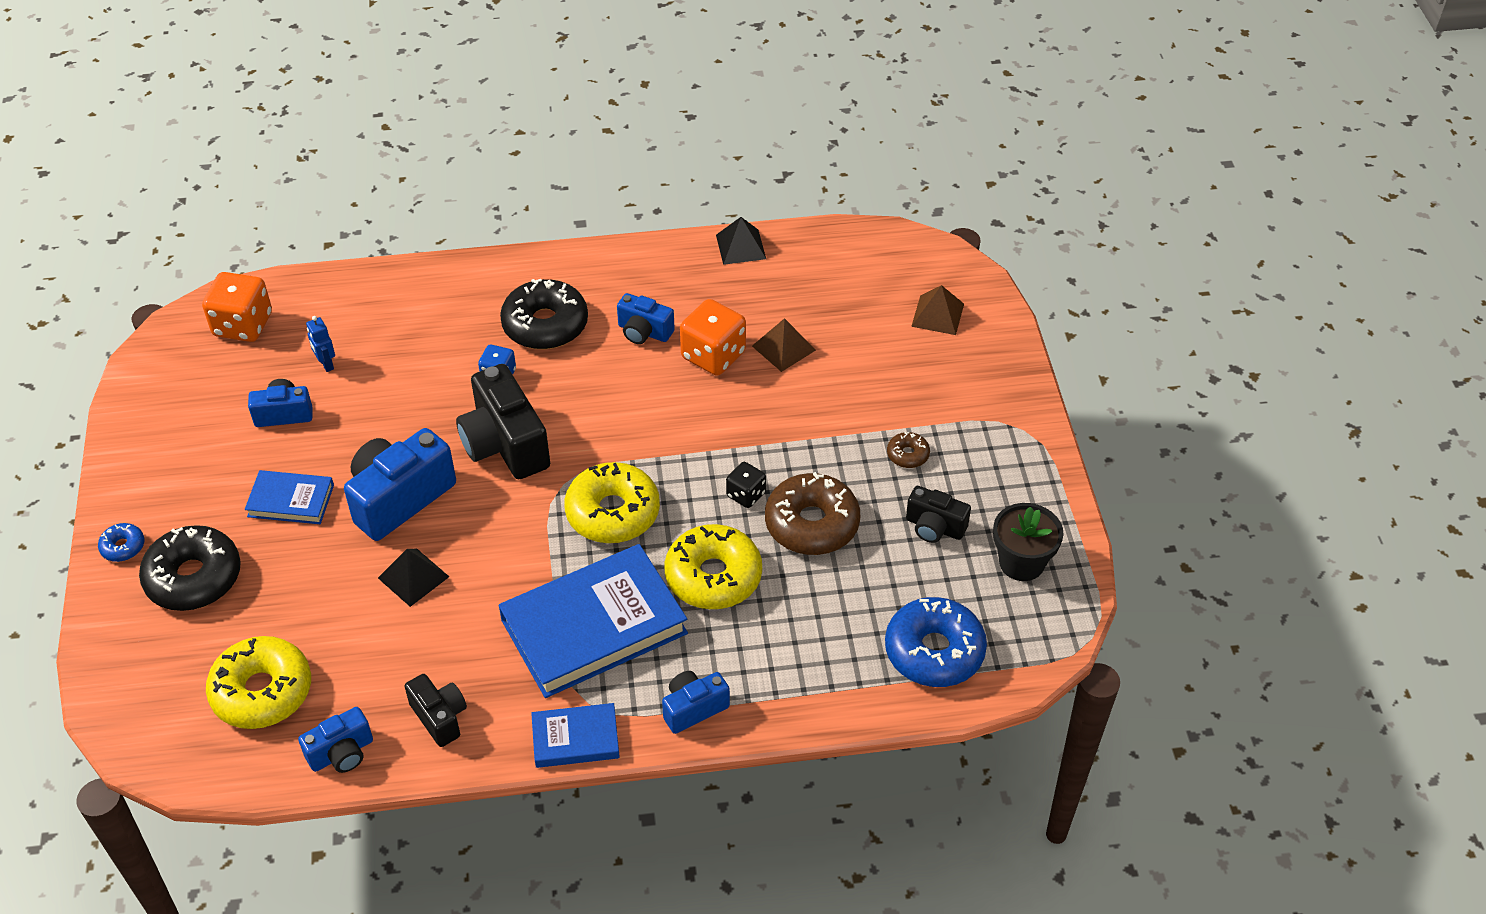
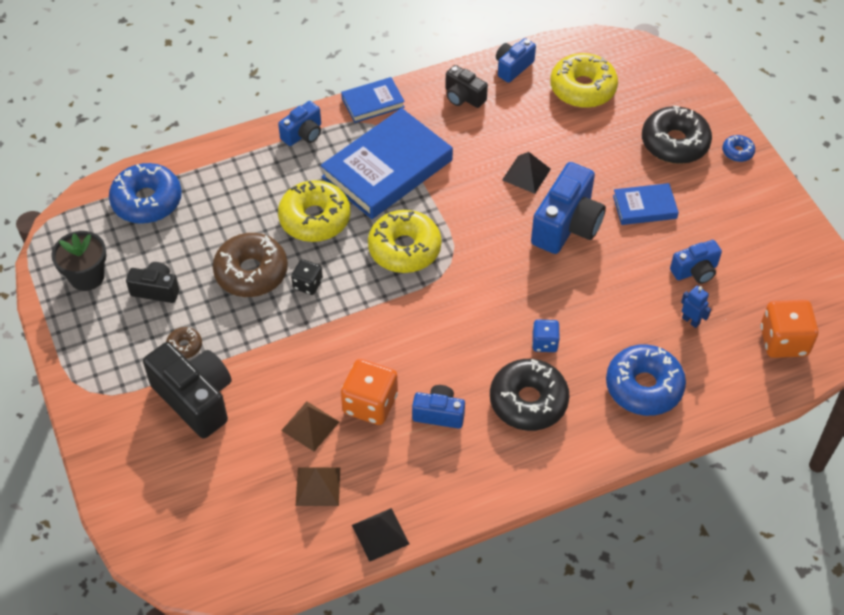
camera: 165 degrees right, 5 degrees up
black camera [456,364,550,479] -> black camera moved to [143,342,231,438]
brown pyramid [911,285,964,335] -> brown pyramid moved to [296,467,340,506]
none -> blue donut [606,344,686,416]

